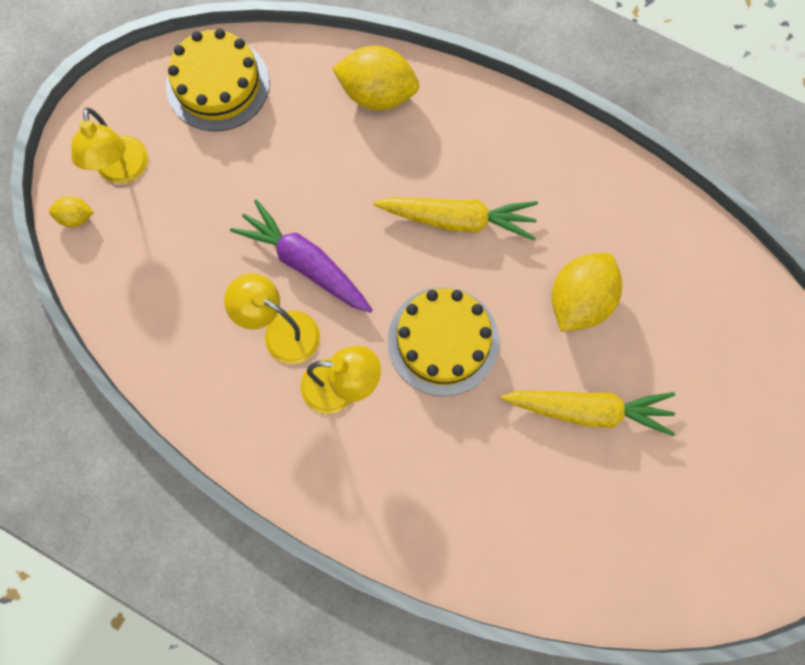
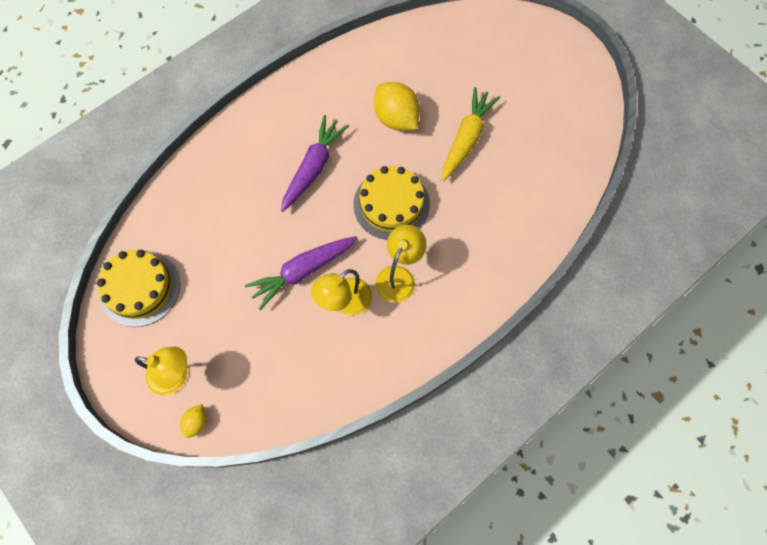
camera: 70 degrees left, 5 degrees down
yellow lemon [332,46,419,110] -> none
yellow carrot [373,197,538,240] -> purple carrot [281,115,349,212]

